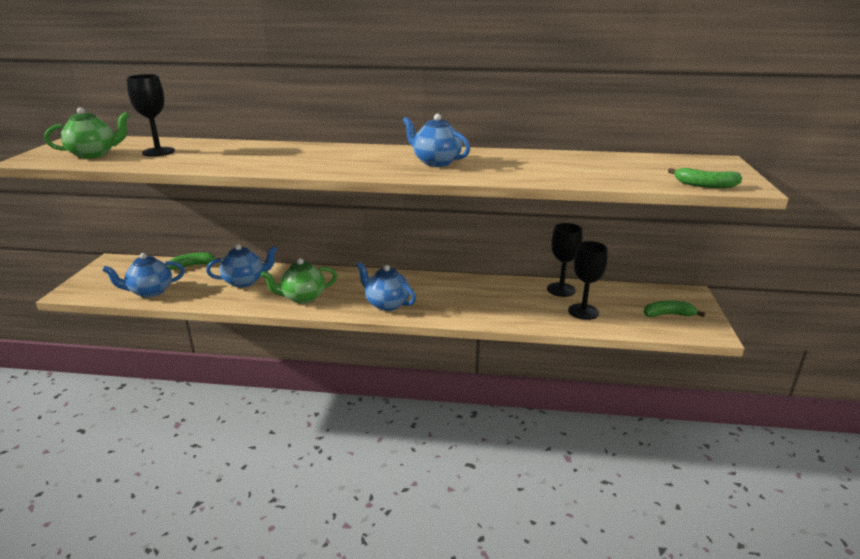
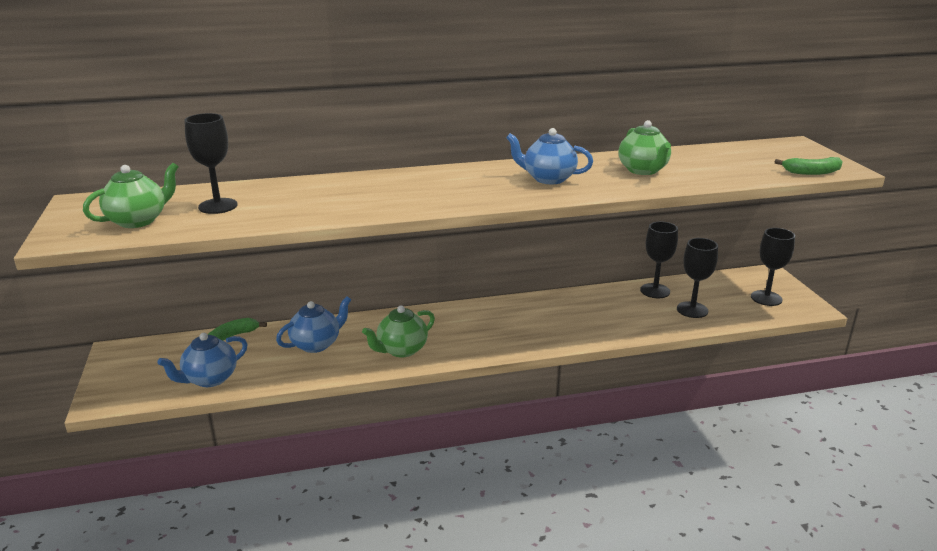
camera: 20 degrees left, 0 degrees up
blue teapot [357,262,416,311] -> none
green banana [644,300,705,317] -> black goblet [751,228,795,306]
none -> green teapot [618,120,671,175]

